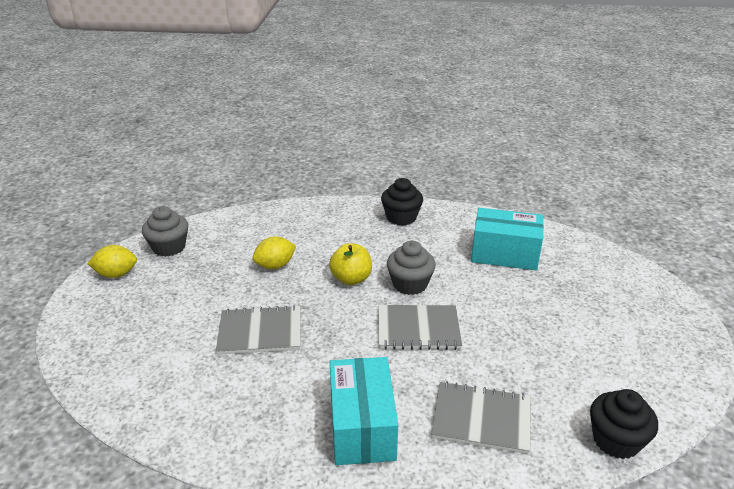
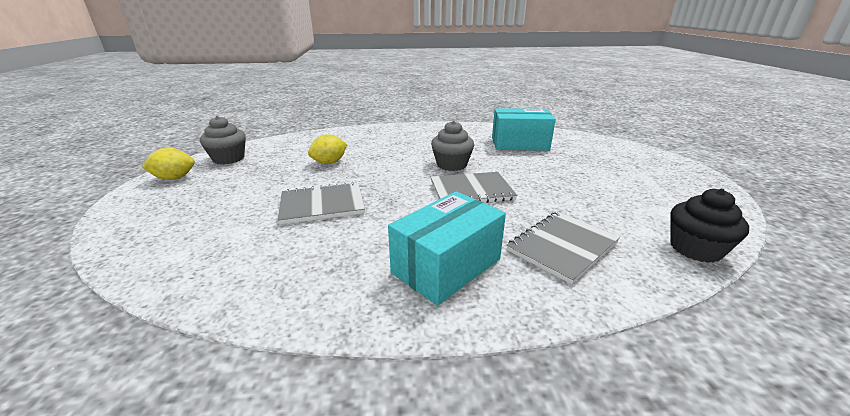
camera: 10 degrees left, 5 degrees down
yellow apple [329,243,372,285] -> none
turquoise box [330,357,398,465] -> turquoise box turned 60 degrees clockwise [388,191,506,306]
black cupcake [381,178,423,226] -> none
grey notebook [431,381,531,454] -> grey notebook turned 45 degrees counterclockwise [507,211,620,284]

